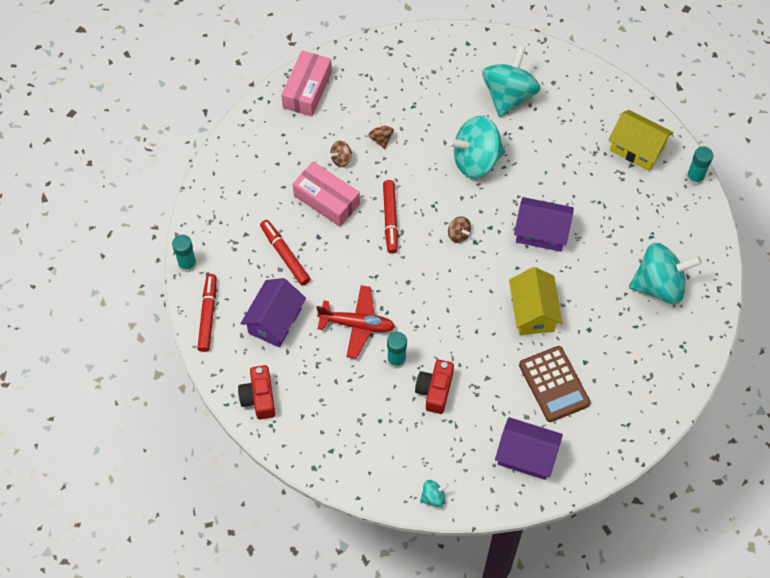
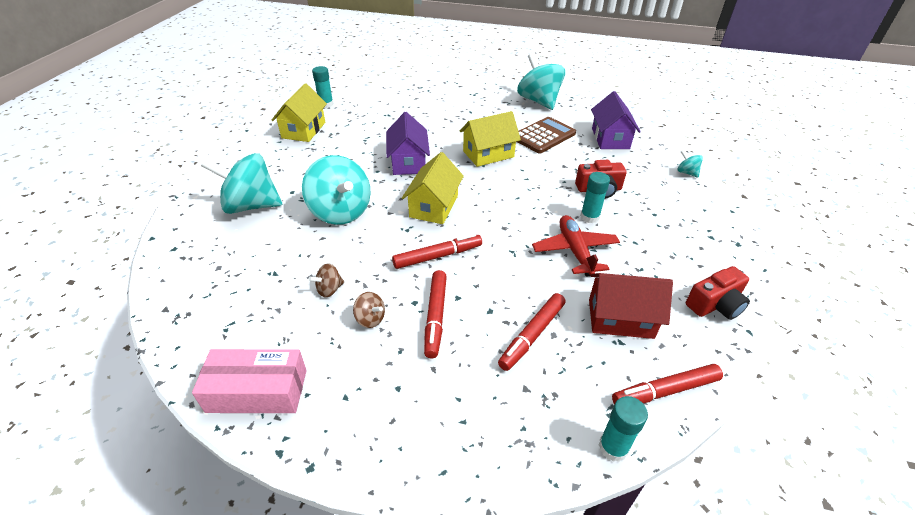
camera: 110 degrees left, 20 degrees down
purple house [240,278,306,347] -> red house [589,273,673,339]
pink box [293,161,360,227] -> red marker [424,270,447,358]
brown spinning top [448,216,471,243] -> yellow house [402,152,464,224]
turquoise spinning top [629,243,702,304] -> turquoise spinning top moved to [517,53,565,110]

